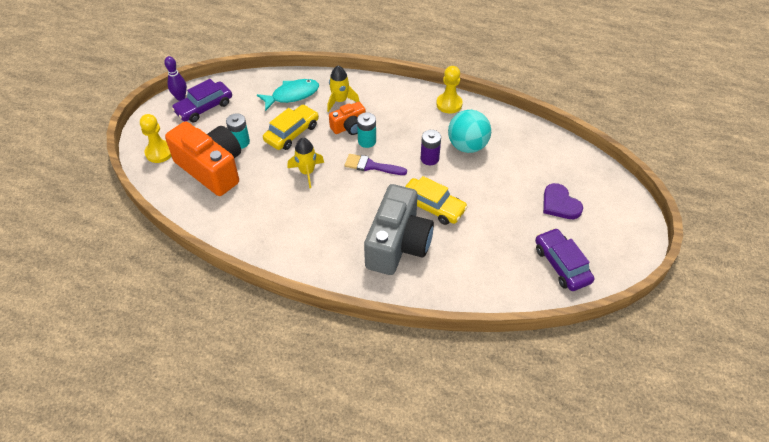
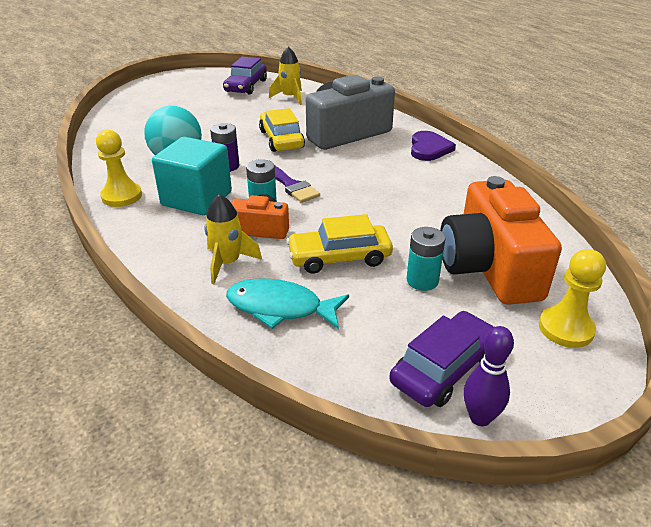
camera: 140 degrees left, 15 degrees down
purple car [172,79,232,122] -> purple car turned 45 degrees counterclockwise [389,311,496,407]
yellow rocket [288,138,324,188] -> yellow rocket moved to [269,47,302,105]
purple heart [543,183,583,219] -> purple heart moved to [411,131,456,161]
none -> turquoise cube [152,137,232,215]

